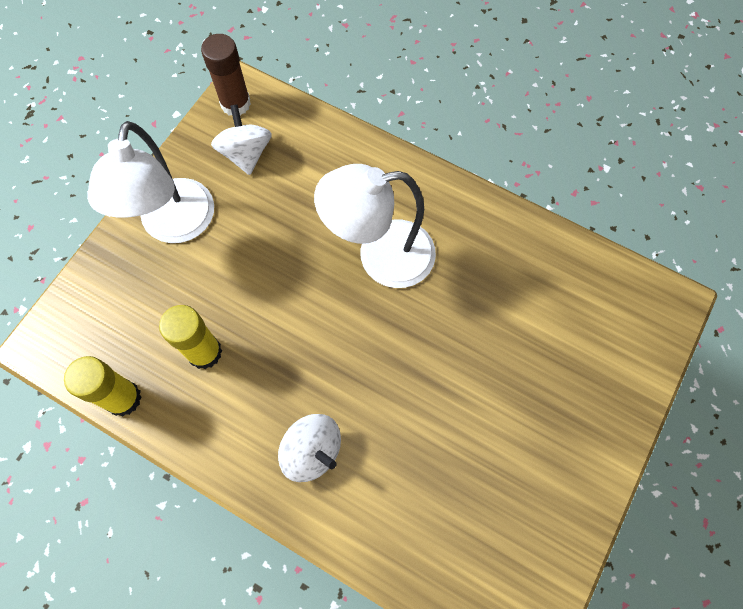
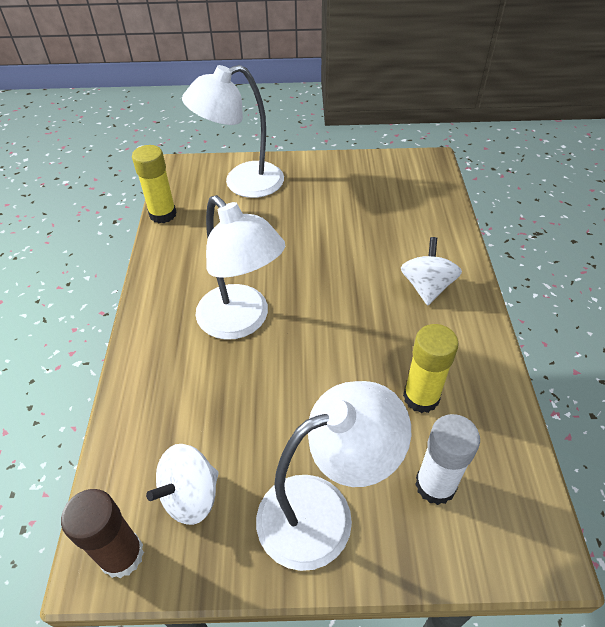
camera: 120 degrees left, 20 degrees down
yellow glue stick [64,356,142,417] -> yellow glue stick moved to [132,145,177,223]
none -> white lamp [182,65,284,198]
none -> white glue stick [415,414,480,505]

